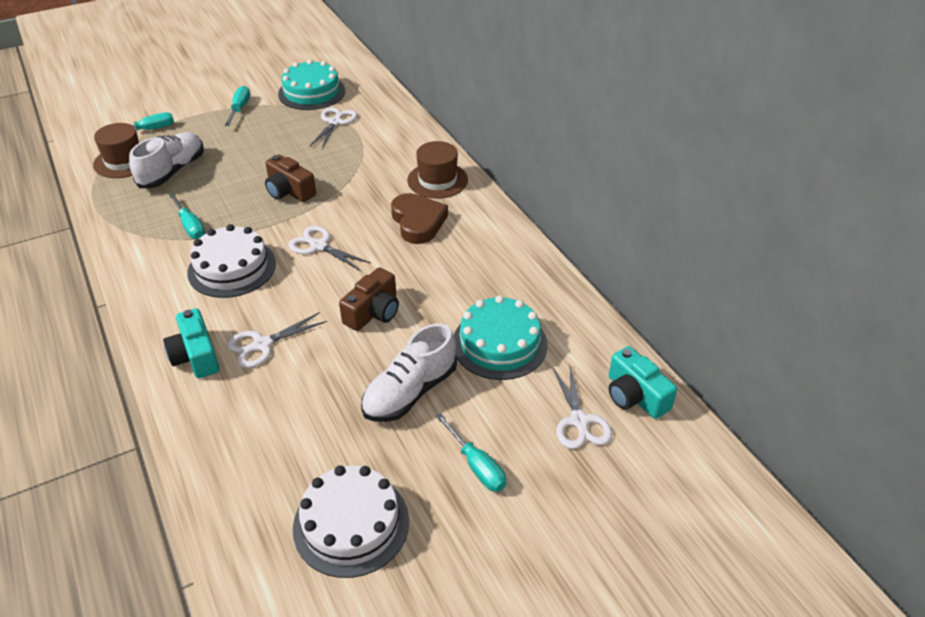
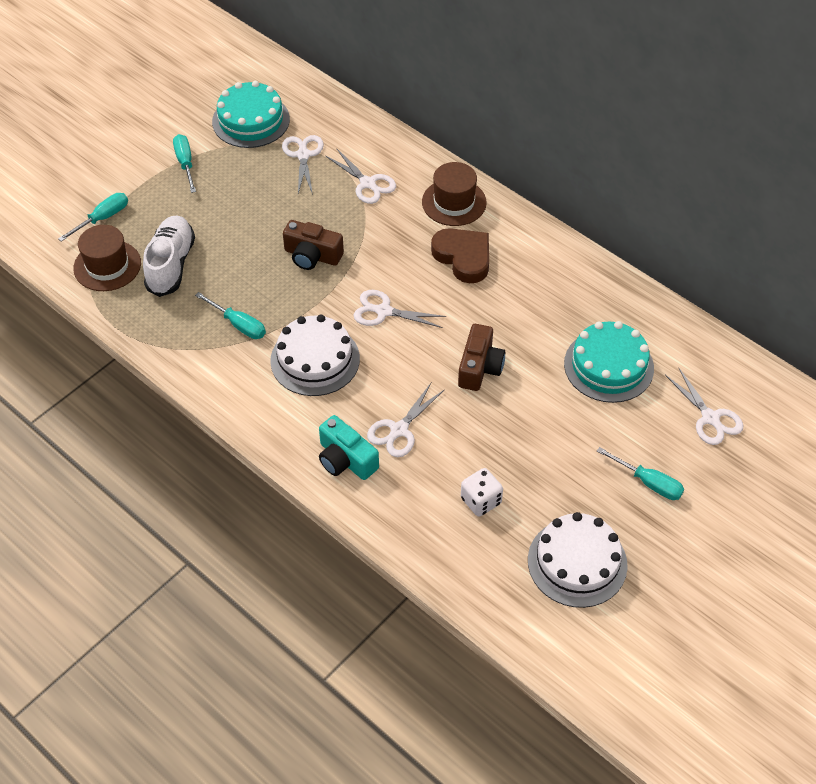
camera: 20 degrees left, 10 degrees up
white shoe [361,323,457,422] -> none
turquoise camera [609,346,677,419] -> none
none -> white scissors [326,148,396,204]
none -> white dice [461,468,503,517]

